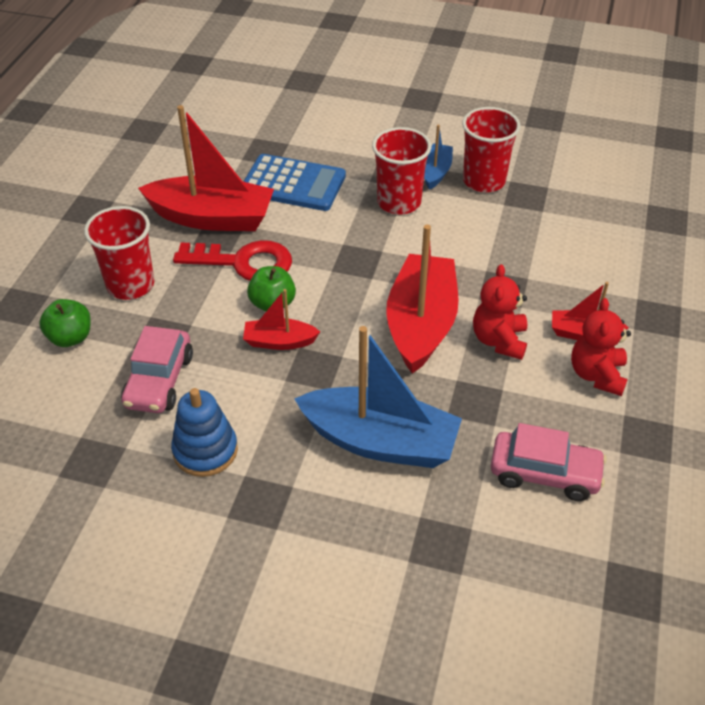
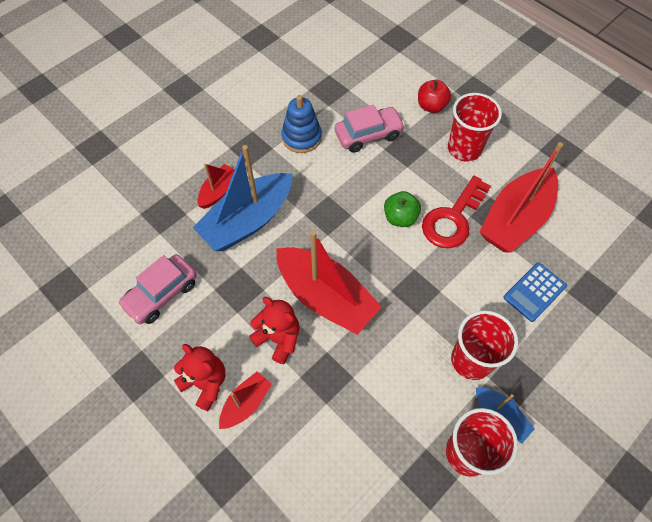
camera: 120 degrees right, 15 degrees up
green apple [39,299,91,347] -> red apple [418,80,451,113]
pink car [121,326,193,413] -> pink car turned 120 degrees clockwise [335,104,405,153]
blue calculator [243,154,346,211] -> blue calculator [503,262,567,322], size x0.66
red boat [243,289,320,350] -> red boat moved to [198,164,235,209]

